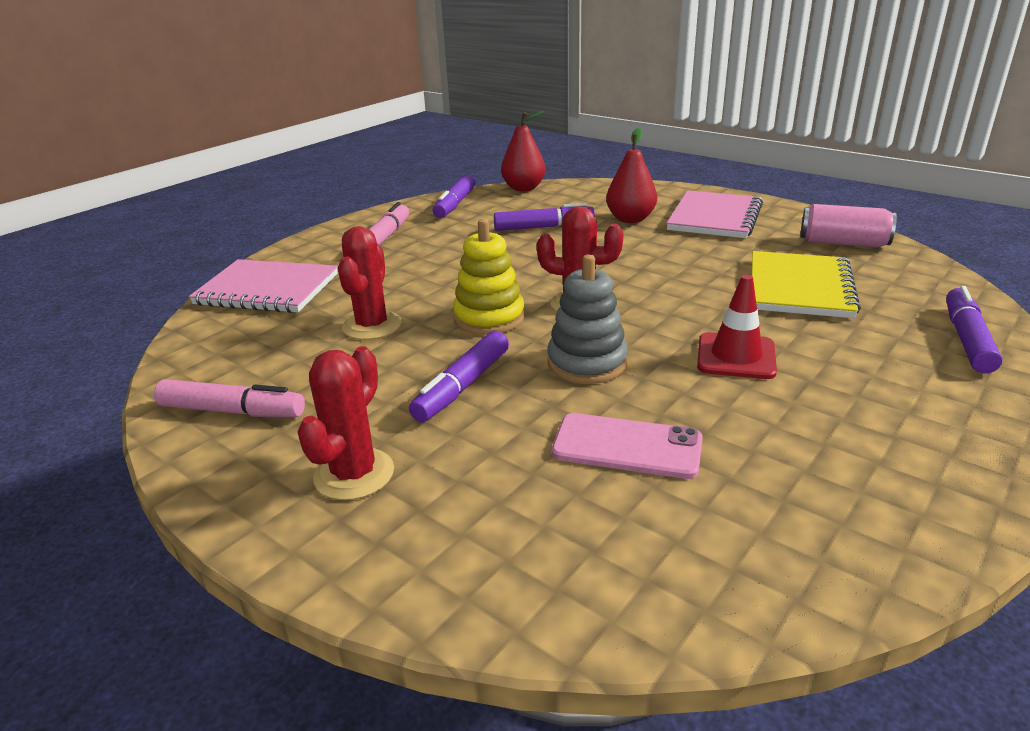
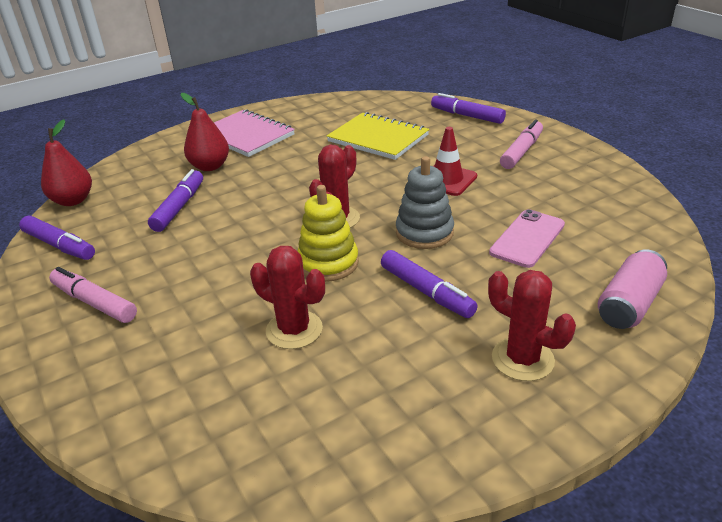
camera: 70 degrees left, 5 degrees up
pink marker [154,379,305,417] -> pink marker moved to [500,119,543,169]
pink notebook [189,259,338,313] -> none
pink can [800,204,897,248] -> pink can moved to [598,249,667,329]

